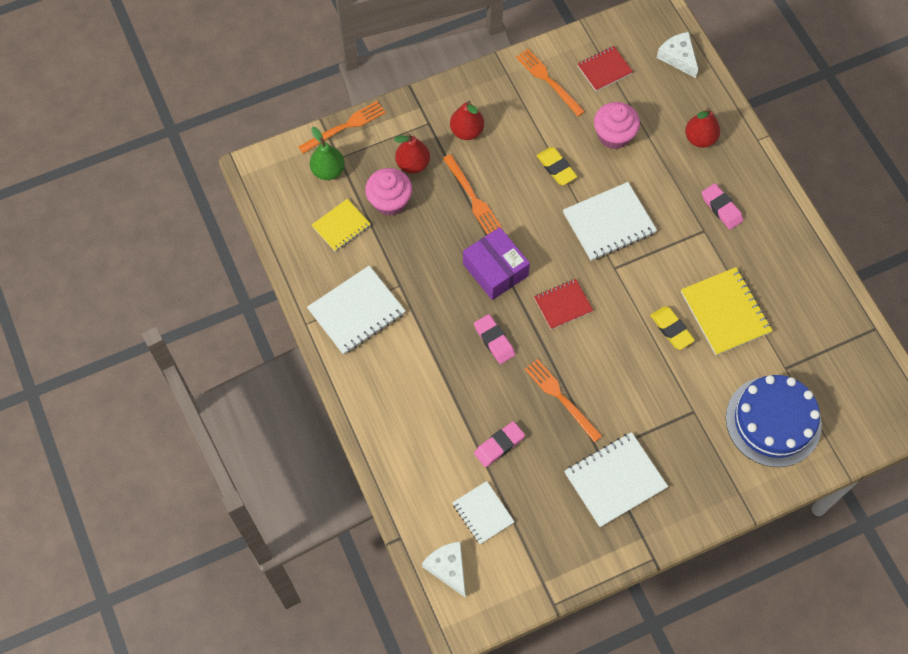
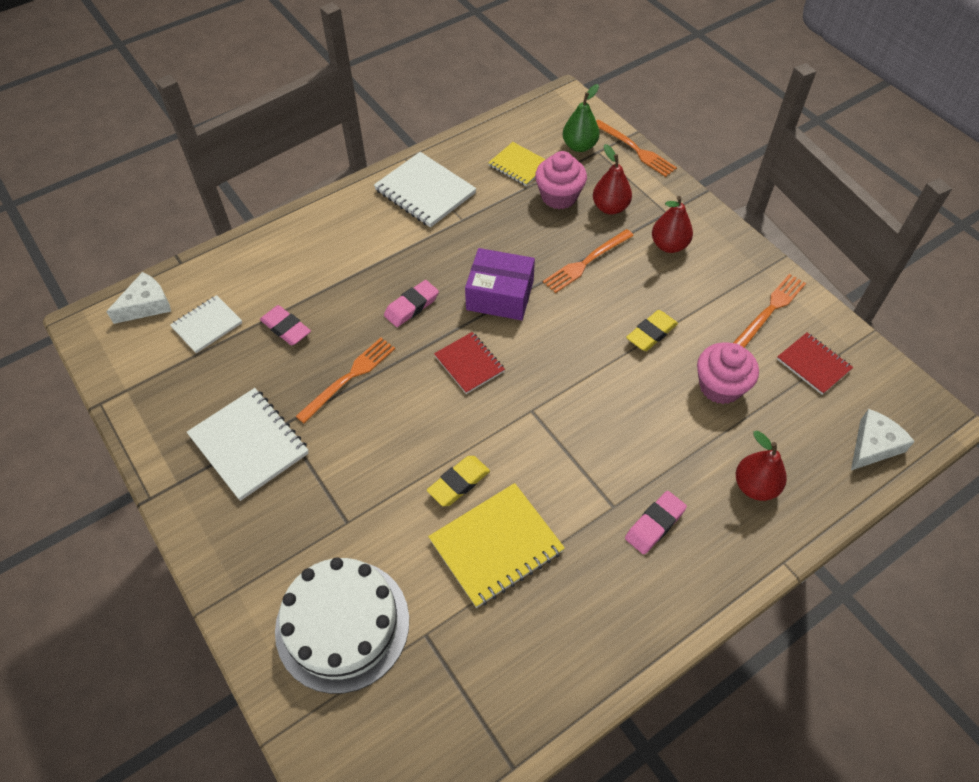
camera: 80 degrees right, 10 degrees down
purple box [463,227,530,300] -> purple box turned 60 degrees clockwise [465,248,535,320]
white notebook [563,182,657,261] -> none
blue cake [726,375,822,467] -> white cake [275,557,409,694]

